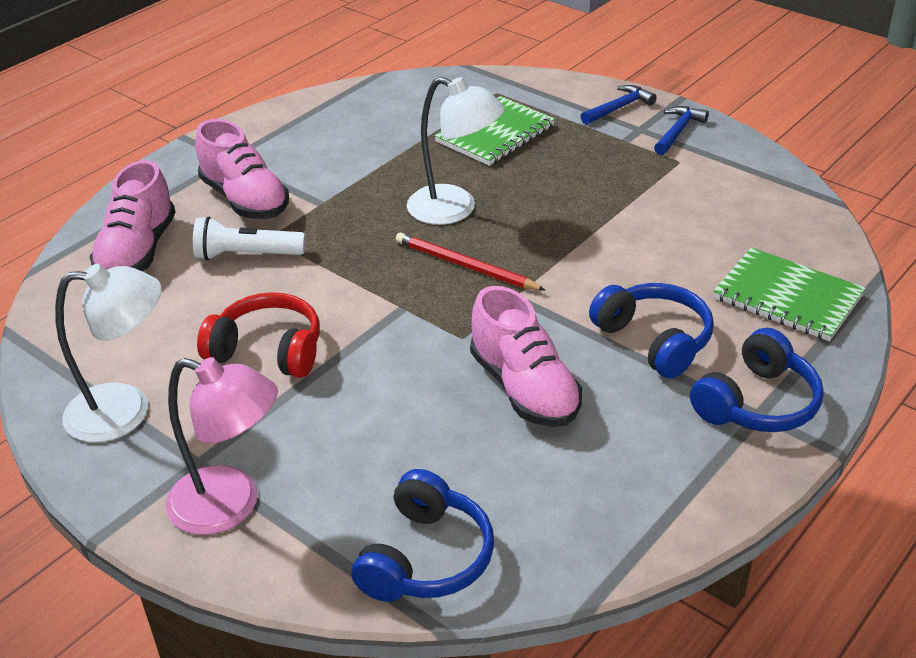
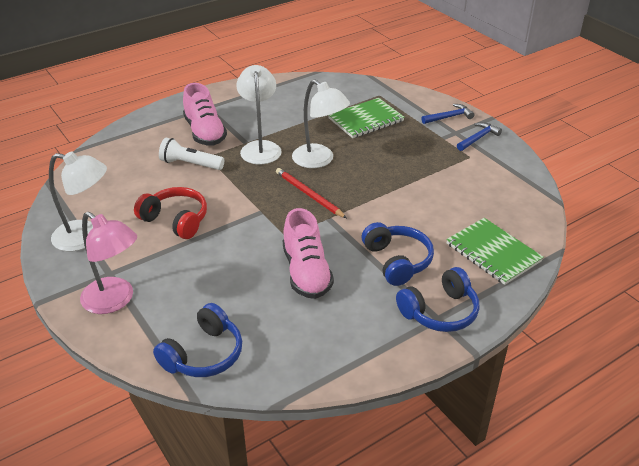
camera: 15 degrees right, 0 degrees up
pink shoe [90,160,176,271] -> none
none -> white lamp [236,65,282,164]

